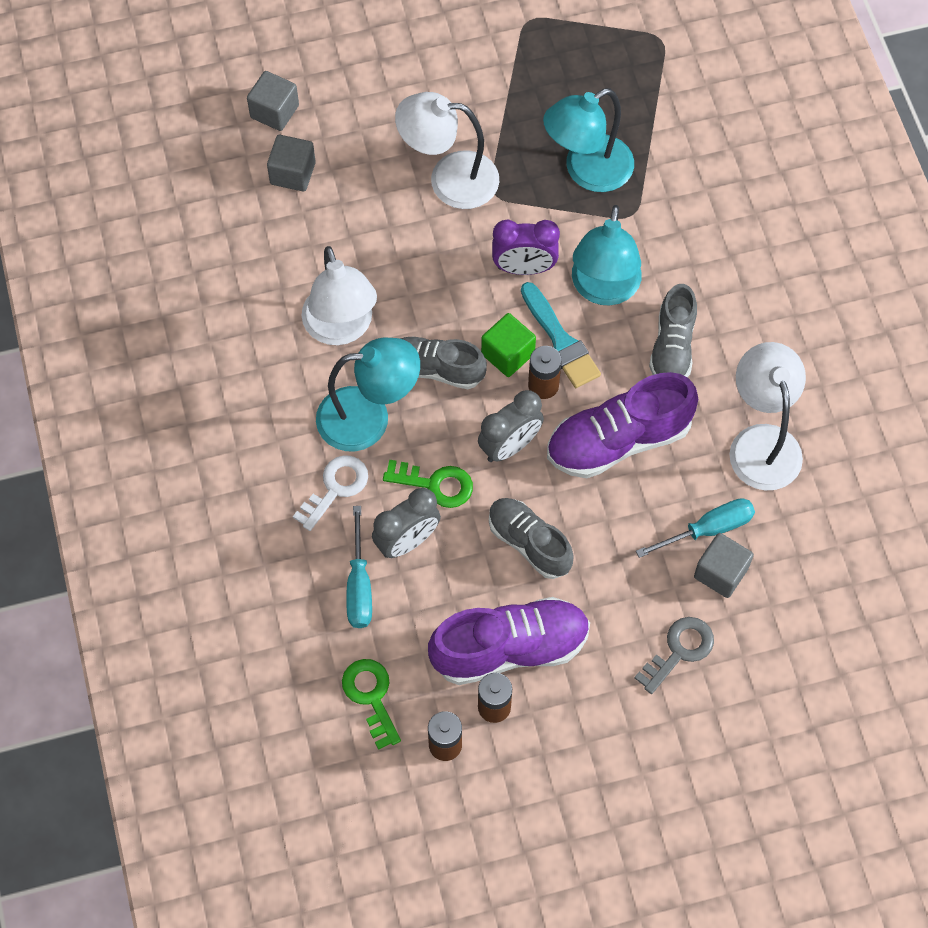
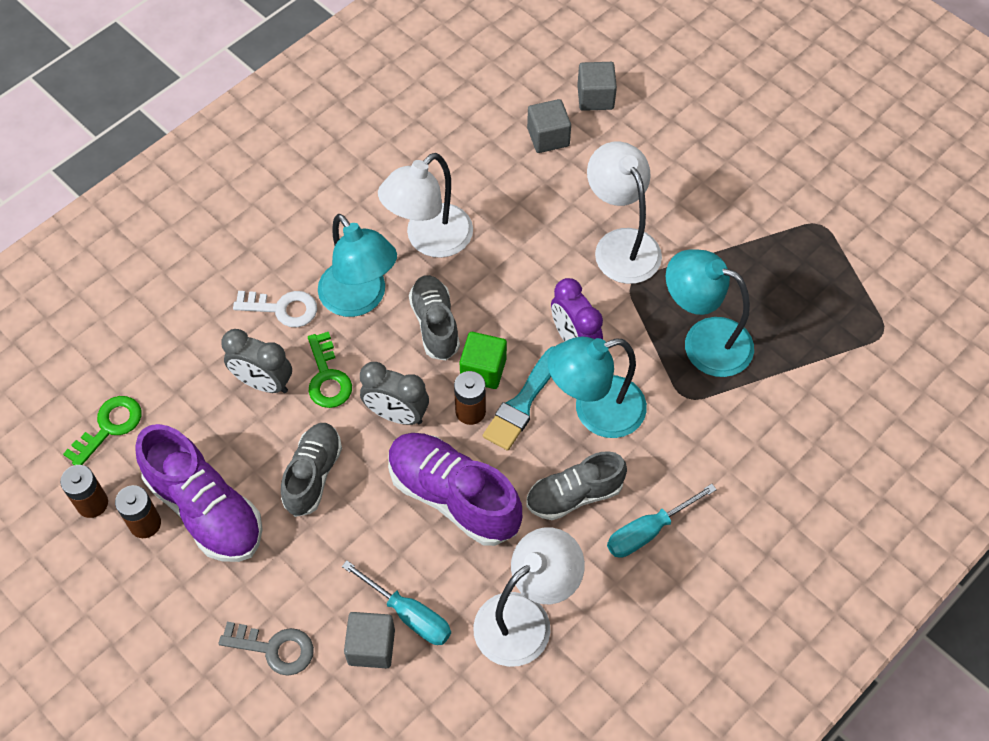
camera: 60 degrees right, 5 degrees down
turquoise screwdriver [346,506,372,628] -> turquoise screwdriver moved to [607,484,717,558]

